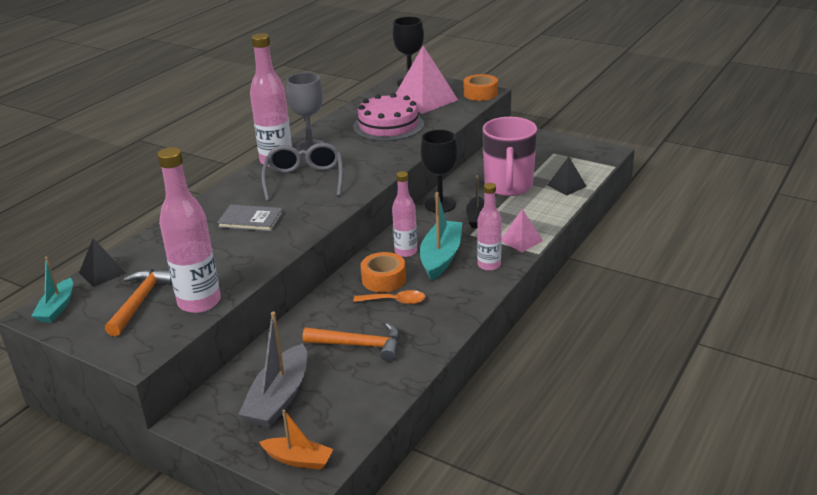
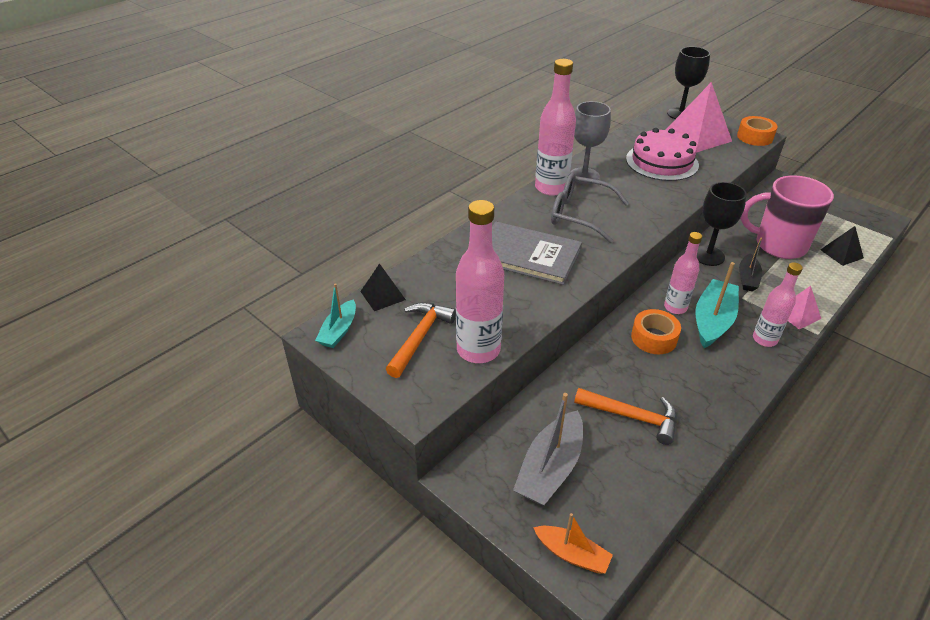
camera: 10 degrees right, 10 degrees up
grey book [217,205,283,231] -> grey book [492,221,582,285], size x1.66
grey glasses [261,143,343,201] -> grey glasses turned 75 degrees counterclockwise [551,173,629,243]
orange spoon [353,290,426,304] -> none
pink mug [482,117,537,196] -> pink mug turned 90 degrees clockwise [741,175,834,259]

